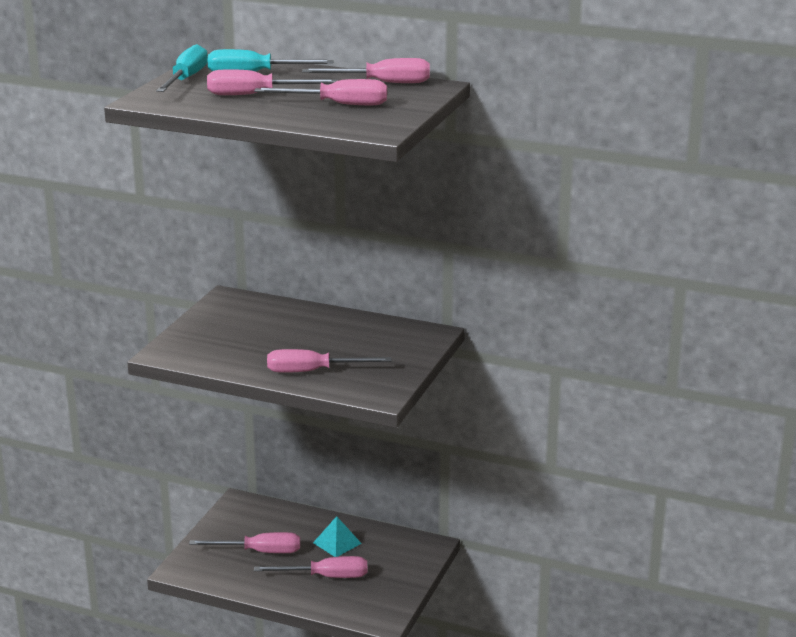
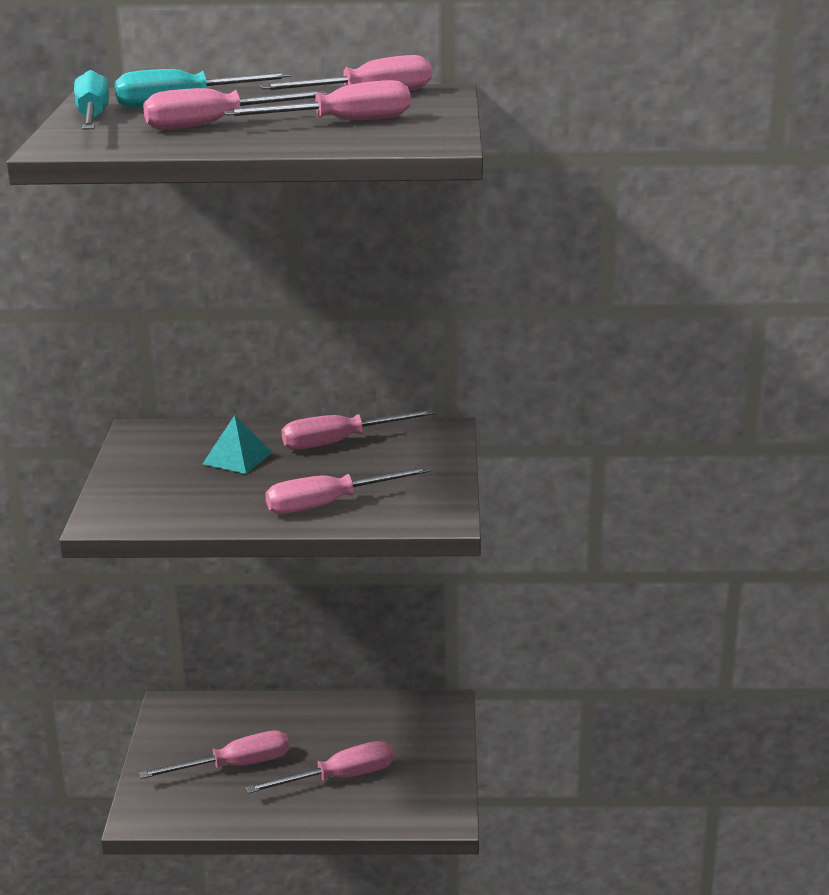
camera: 20 degrees left, 0 degrees up
turquoise pyramid [313,516,362,557] -> turquoise pyramid moved to [203,415,273,474]
none -> pink screwdriver [282,409,435,450]

